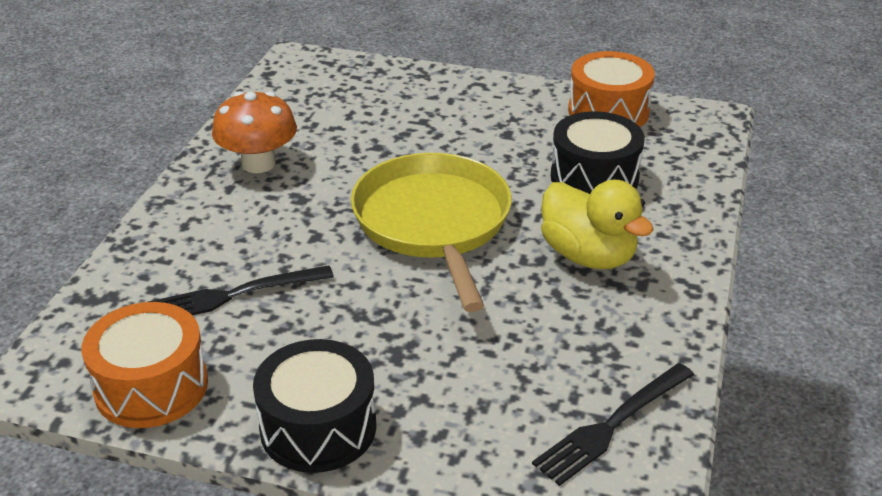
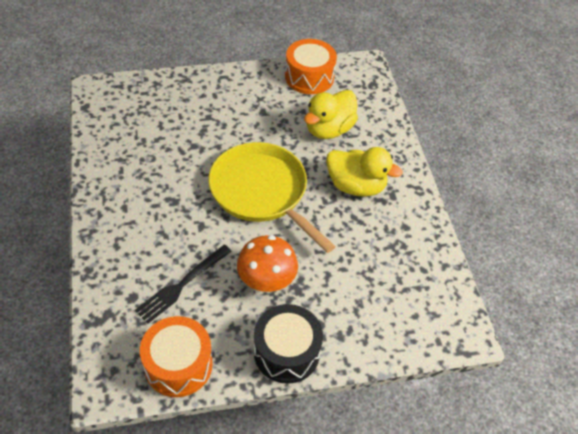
camera: 30 degrees left, 15 degrees up
orange mushroom [212,91,297,173] -> orange mushroom moved to [237,235,298,292]
black fork [532,363,694,486] -> none
black drum [551,111,645,194] -> yellow duck [304,90,358,139]

